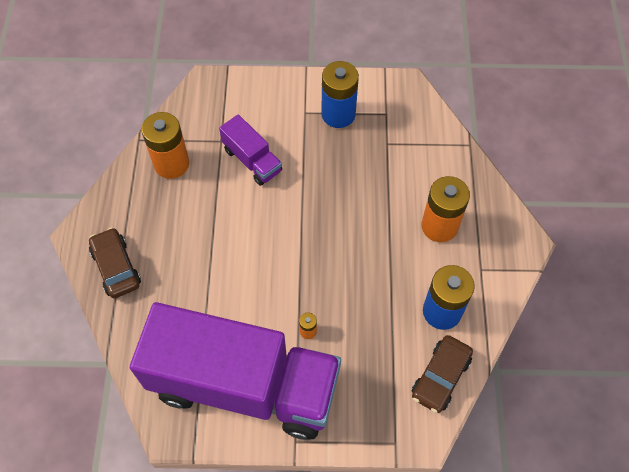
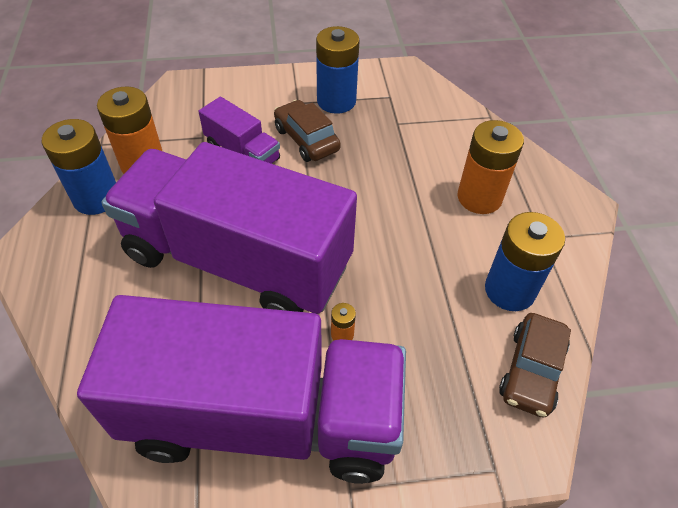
camera: 10 degrees left, 10 degrees down
brown car [89,227,141,298] -> brown car moved to [274,100,341,162]
none -> blue battery [42,119,116,215]
none -> purple truck [102,142,357,314]

